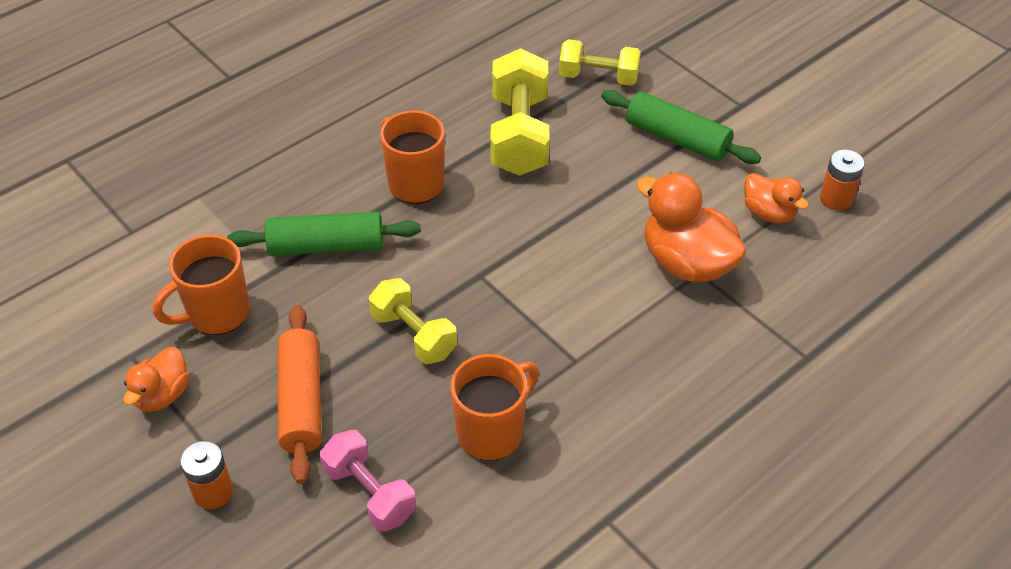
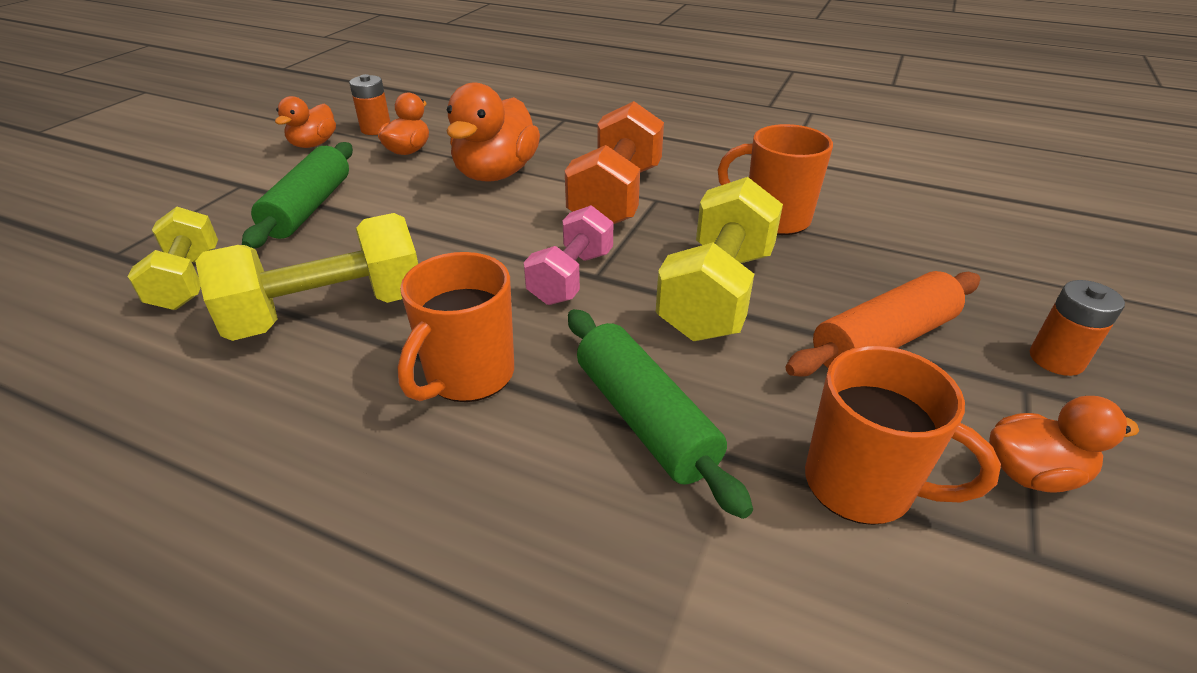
camera: 115 degrees left, 10 degrees down
pink dumbbell [320,430,416,532] -> pink dumbbell moved to [524,205,613,305]
yellow dumbbell [369,278,457,364] -> yellow dumbbell [656,177,783,341], size x1.56
none -> orange duck [275,96,336,148]
none -> orange dumbbell [565,101,664,224]

